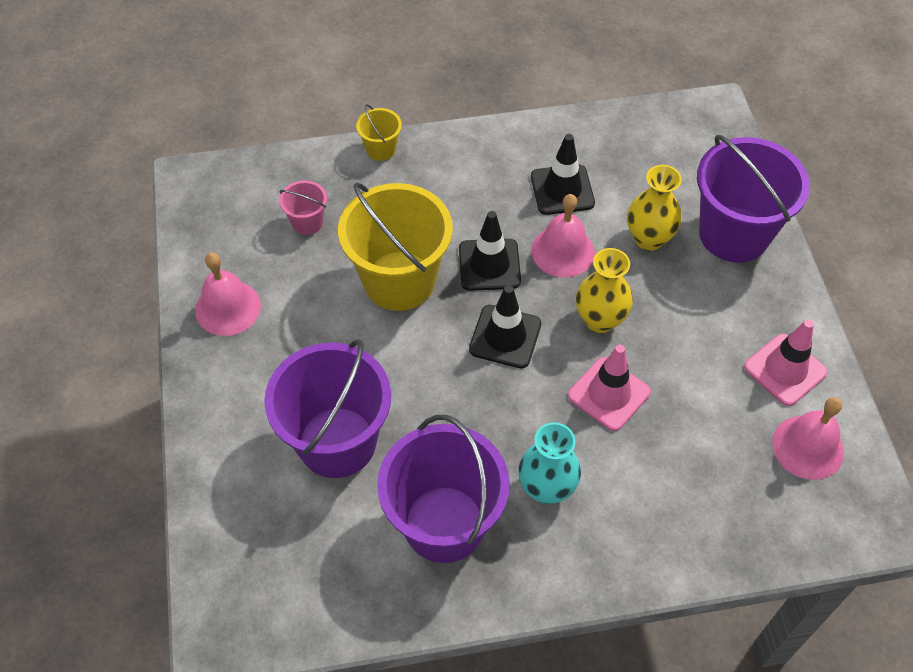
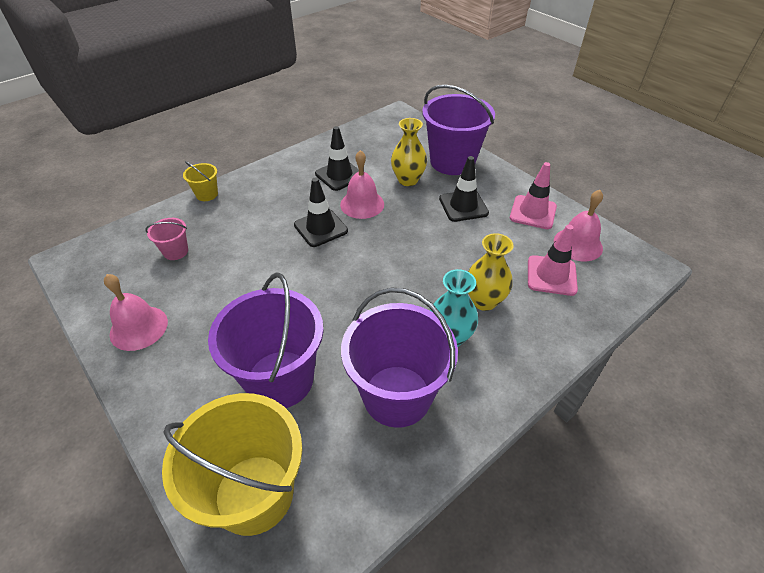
camera: 30 degrees left, 10 degrees down
yellow bucket [338,182,453,311] -> yellow bucket moved to [162,393,302,536]
black traffic cone [469,285,541,368] -> black traffic cone moved to [439,156,489,222]
pink traffic cone [568,345,651,431] -> pink traffic cone moved to [528,225,578,296]
yellow vase [576,248,633,333] -> yellow vase moved to [468,233,513,311]

